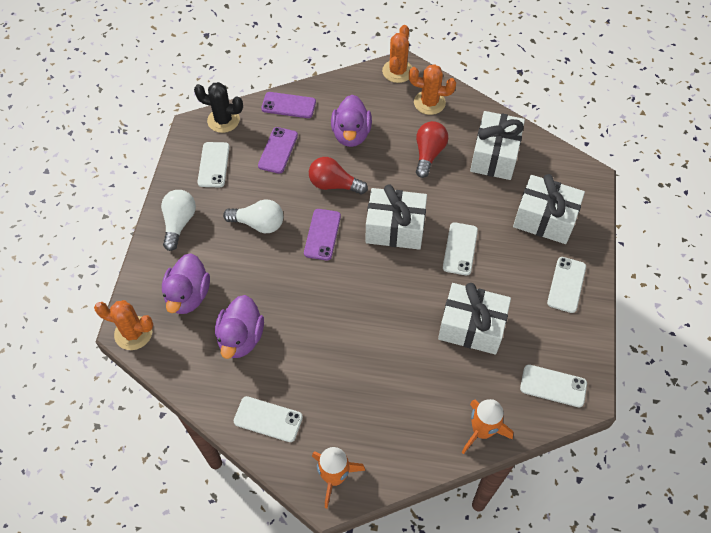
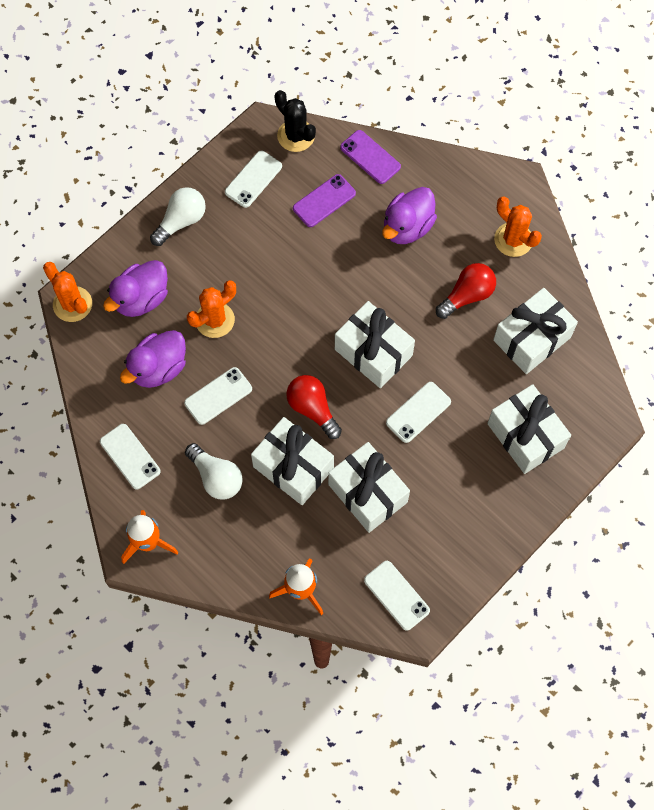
camera: 35 degrees right, 10 degrees up
white light bulb [223,199,283,233] -> white light bulb moved to [185,443,243,500]
purple phone [304,209,341,260] -> none
red light bulb [309,157,368,194] -> red light bulb moved to [287,375,342,439]
orange cactus [382,25,412,83] -> orange cactus moved to [187,280,236,338]
white phone [547,257,586,313] -> white phone moved to [184,367,252,425]
none -> white gift [251,417,334,505]

